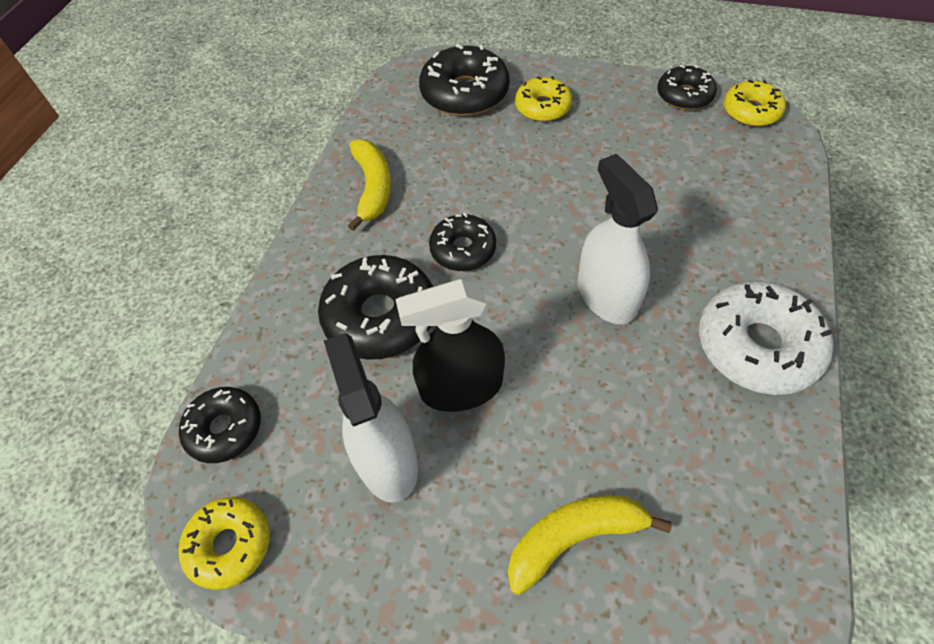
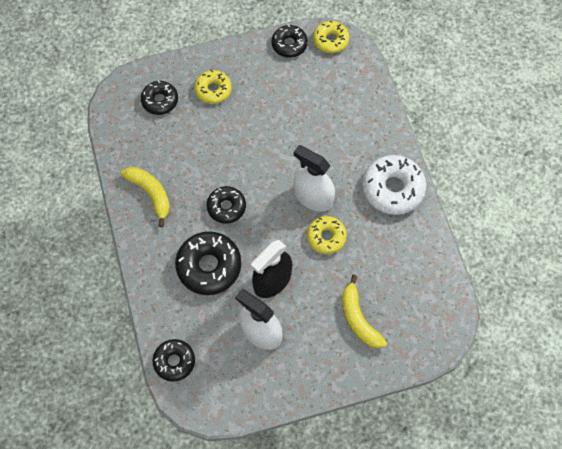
camera: 35 degrees left, 10 degrees up
yellow donut [178,497,270,590] -> yellow donut moved to [307,216,347,254]
black donut [419,44,510,116] -> black donut [141,80,178,115], size x0.62
yellow banana [508,495,672,595] -> yellow banana turned 60 degrees counterclockwise [342,275,387,349]

